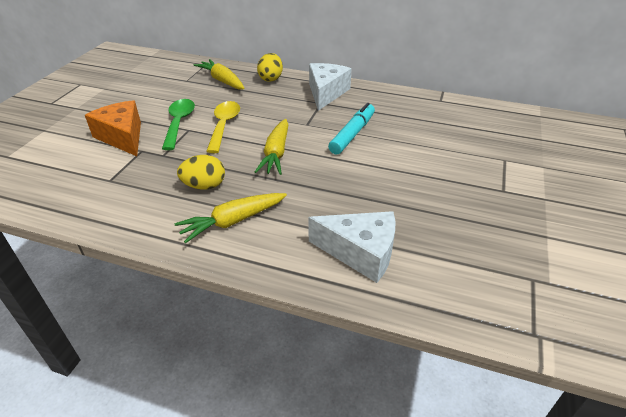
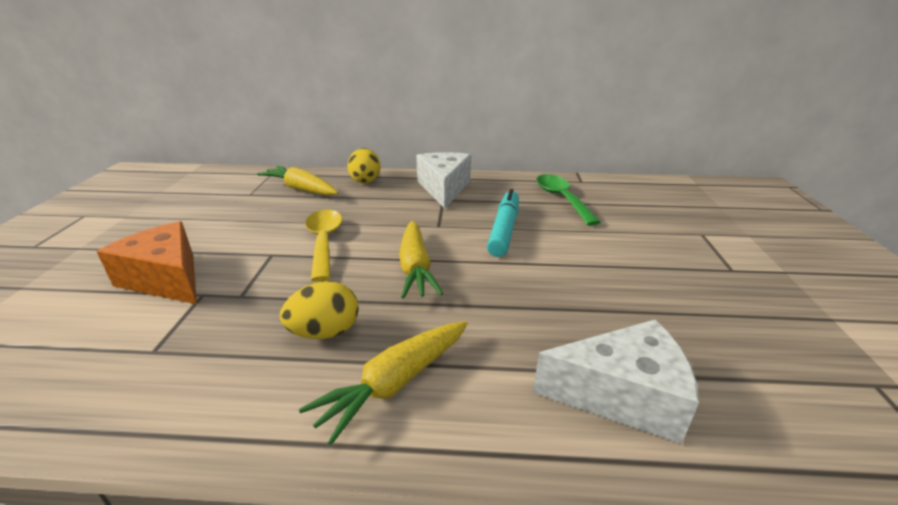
camera: 15 degrees left, 10 degrees down
green spoon [162,99,195,150] -> green spoon moved to [536,174,601,226]

